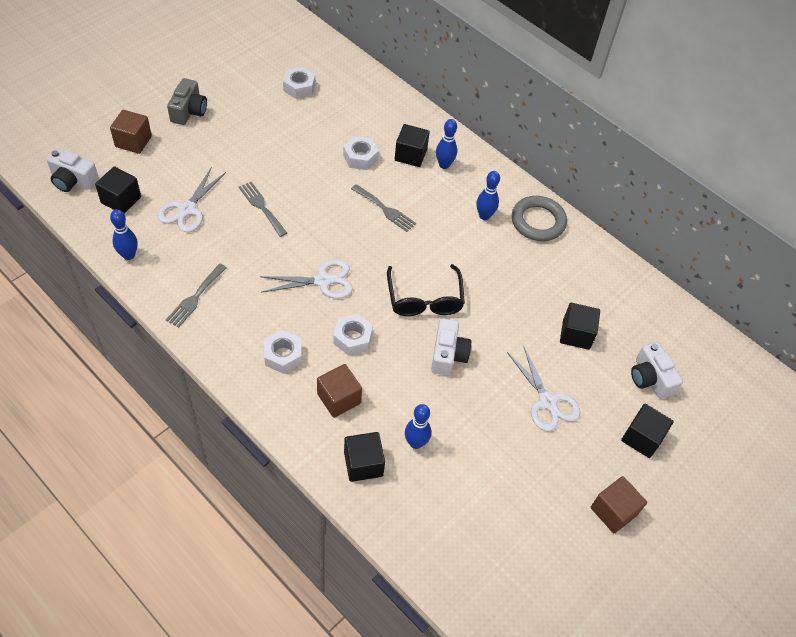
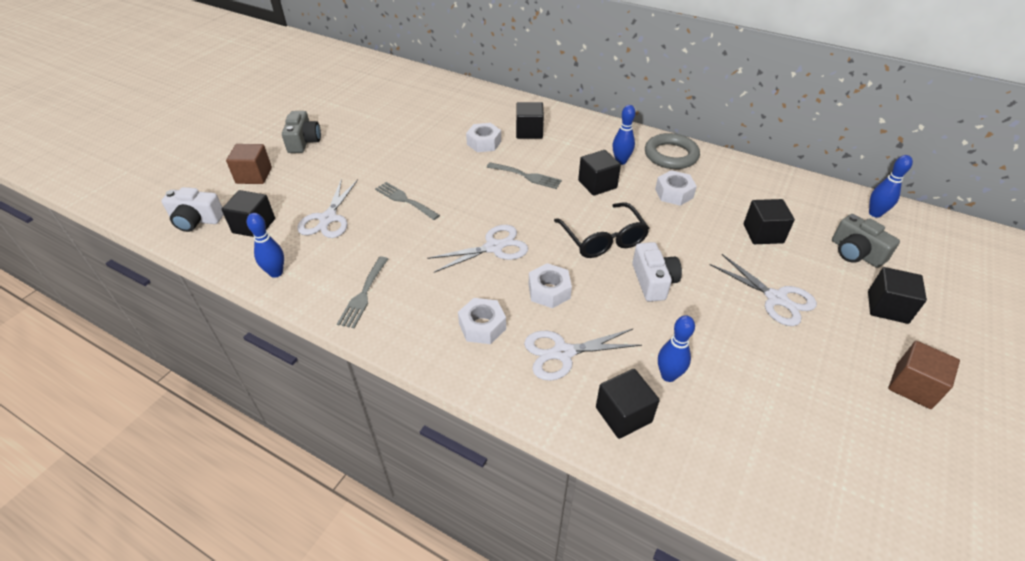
camera: 10 degrees left, 10 degrees down
white nut [283,67,315,99] -> white nut moved to [655,170,697,206]
brown cube [317,364,362,418] -> white scissors [524,329,642,381]
blue bowling pin [436,119,457,169] -> blue bowling pin moved to [869,155,913,218]
white camera [631,342,683,399] -> grey camera [832,214,900,268]
none -> black cube [578,150,621,196]

